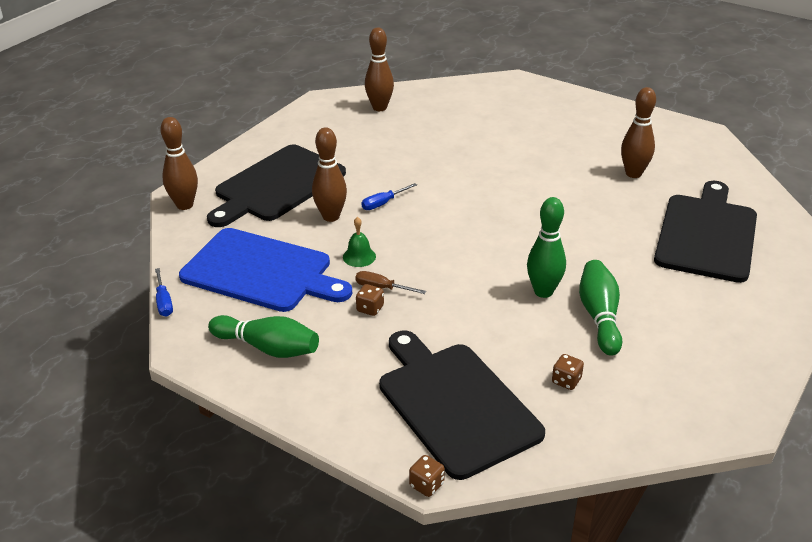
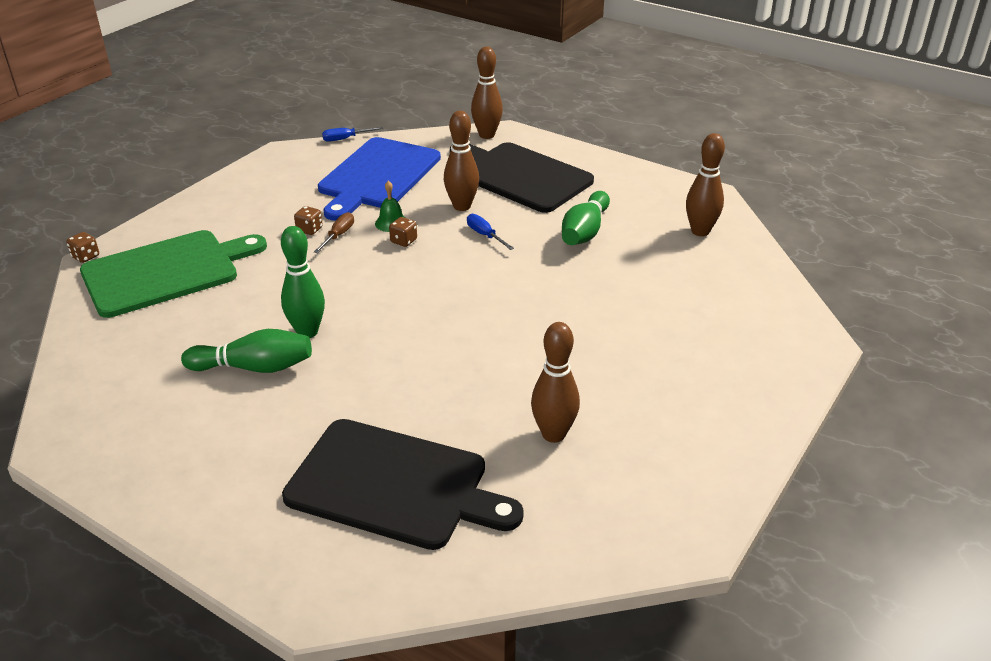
camera: 90 degrees right, 0 degrees up
green bowling pin [208,315,319,358] -> green bowling pin moved to [562,191,610,245]
black cutting board [379,330,545,480] -> green cutting board [80,230,267,318]
brown dice [552,354,584,390] -> brown dice moved to [389,217,417,247]

